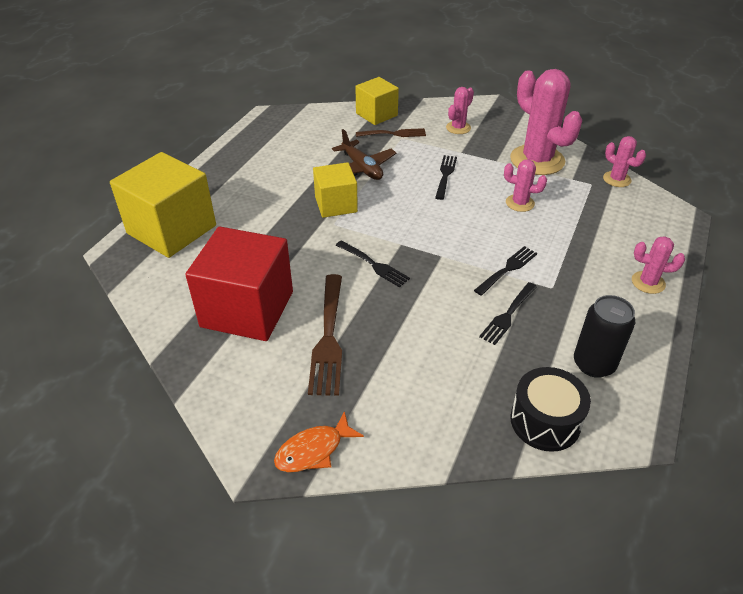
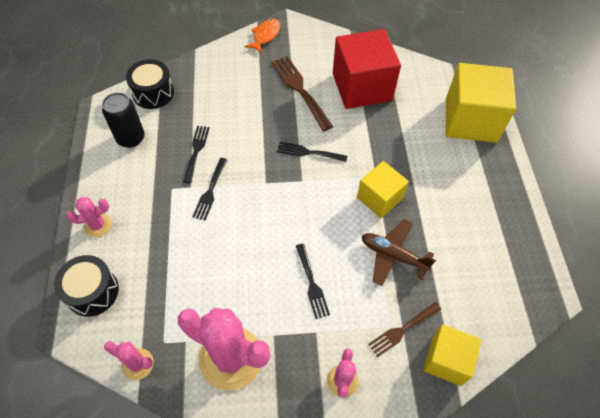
camera: 150 degrees right, 15 degrees up
pink cactus [504,159,547,212] -> none
none -> black drum [54,255,119,317]

